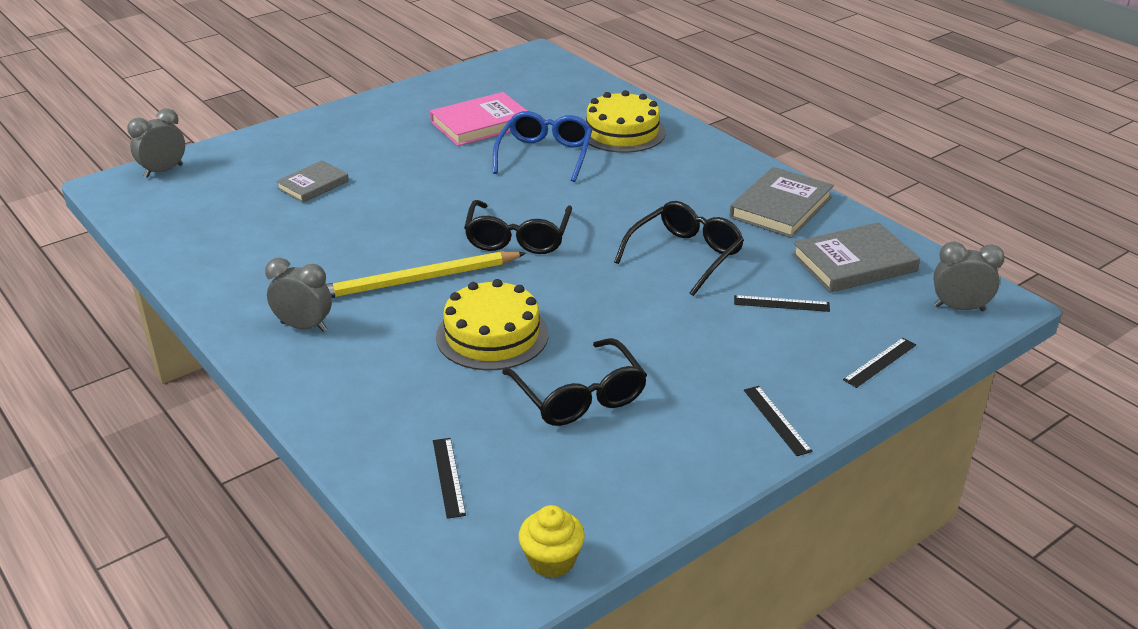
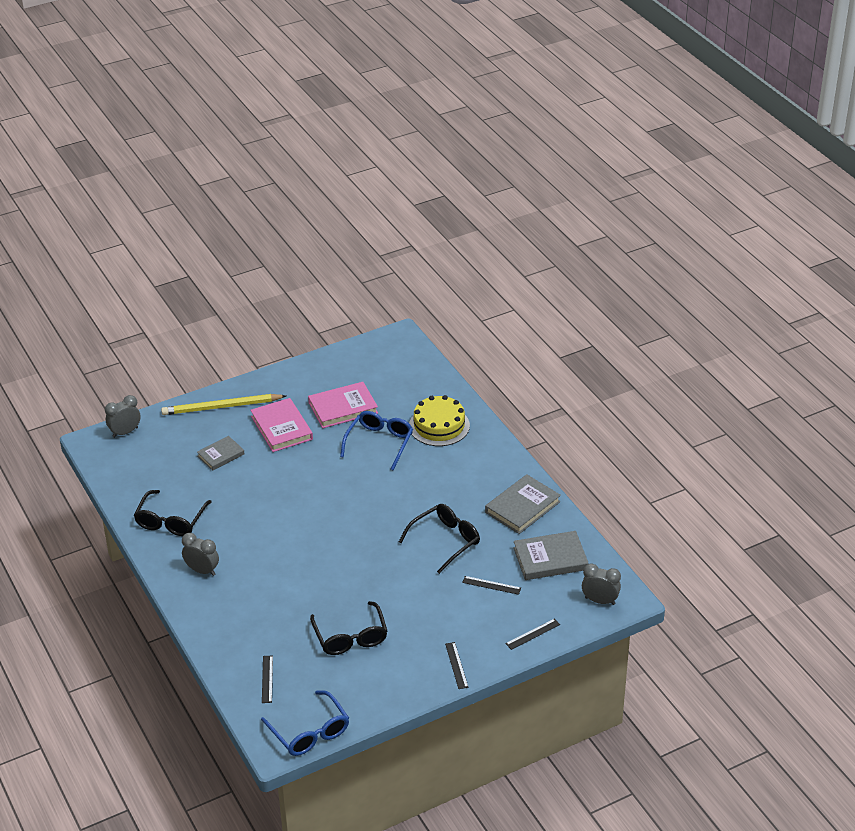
camera: 10 degrees right, 5 degrees up
yellow pencil [326,251,526,298] -> yellow pencil moved to [161,394,286,415]
yellow cake [436,279,549,371] -> none
black glasses [464,200,572,254] -> black glasses moved to [134,490,211,536]
yellow cupcake [518,505,585,578] -> blue glasses [261,690,349,756]
none -> pink book [250,398,313,452]

